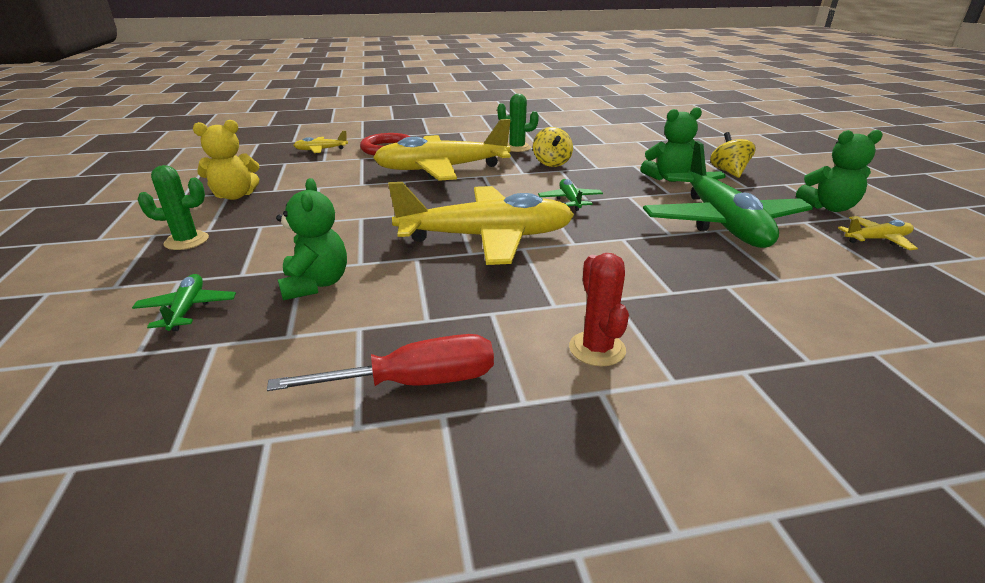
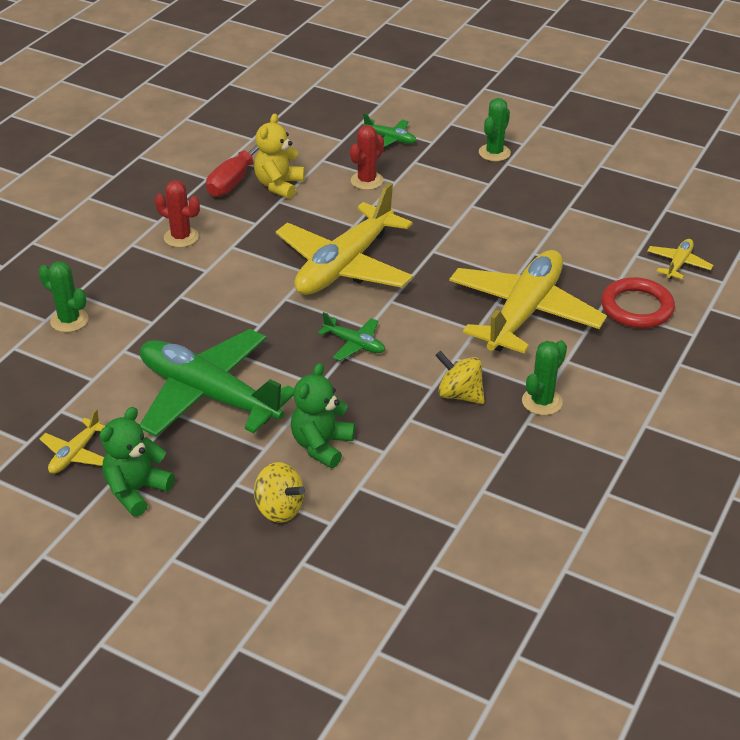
camera: 130 degrees right, 10 degrees up
yellow teddy bear [193,120,259,200] -> yellow teddy bear moved to [254,114,305,199]
green teddy bear [276,178,347,300] -> red cactus [350,125,384,190]
none -> green cactus [39,261,88,332]

